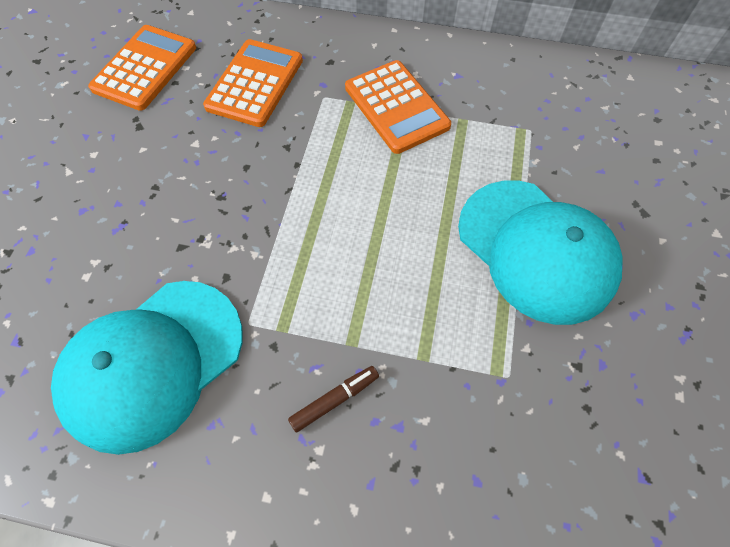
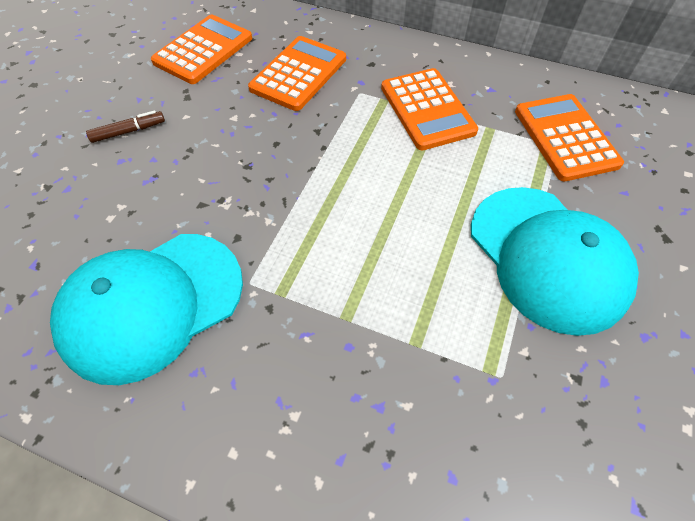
camera: 10 degrees right, 5 degrees down
brown marker [288,366,379,432] -> brown marker moved to [86,110,165,143]
none -> orange calculator [515,94,624,181]

